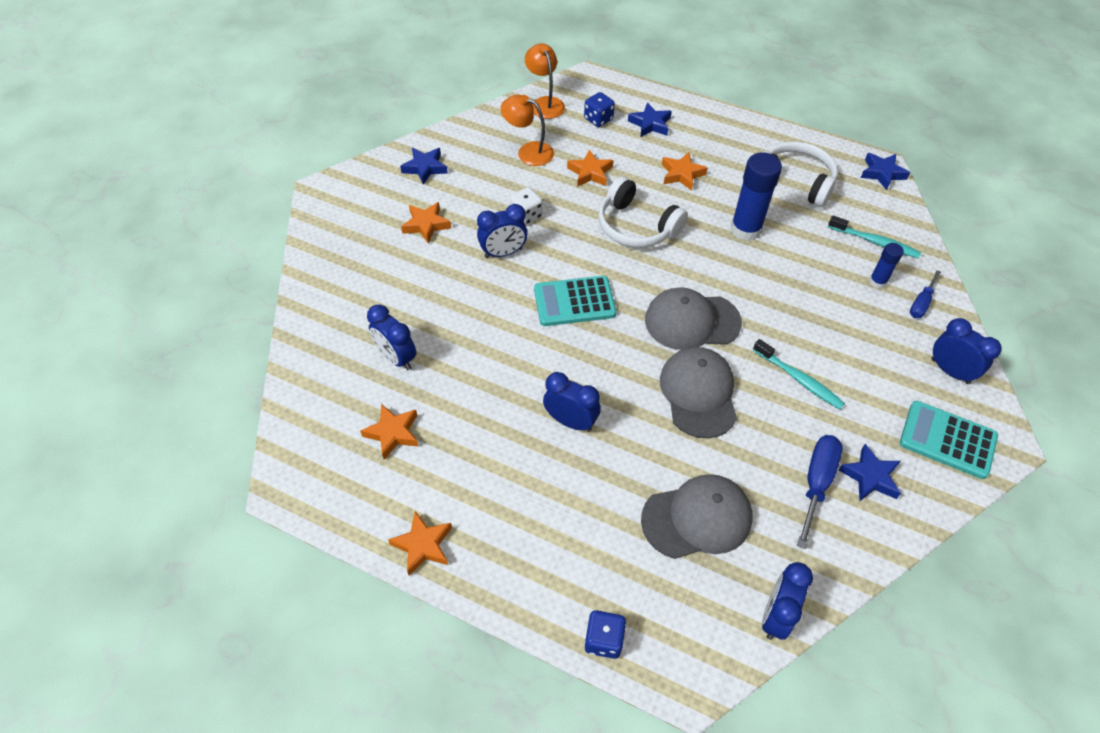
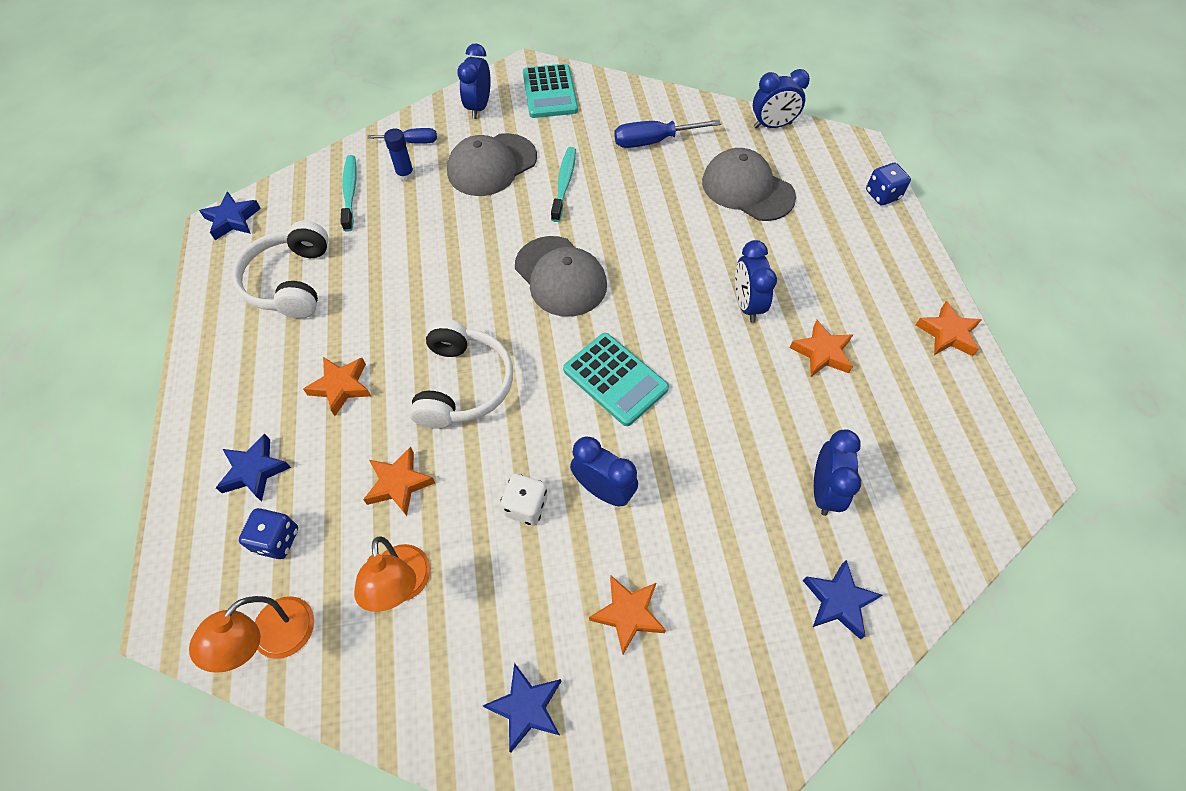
camera: 125 degrees left, 5 degrees up
orange star [360,404,419,460] -> orange star moved to [790,320,853,377]
grey cap [660,347,737,438] -> grey cap moved to [447,133,537,196]
blue glue stick [731,152,782,241] -> none
blue star [839,444,901,501] -> blue star moved to [803,560,882,639]

